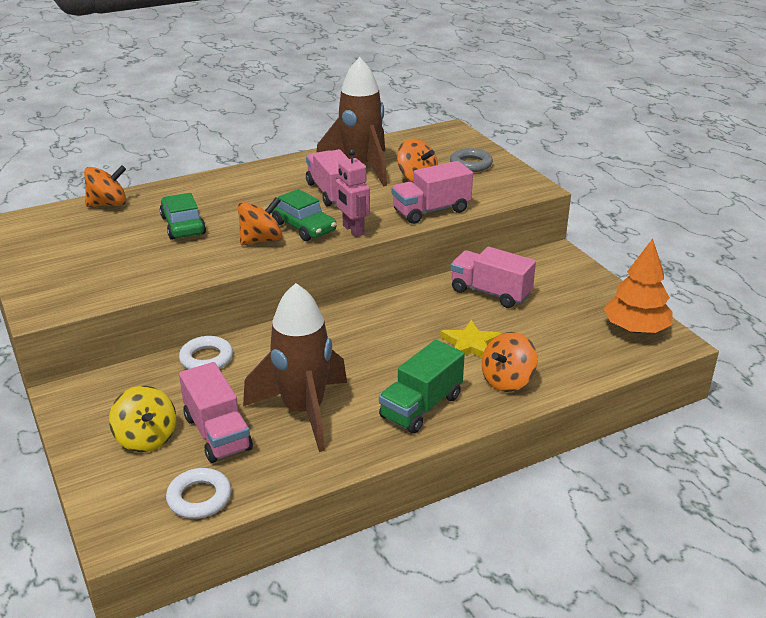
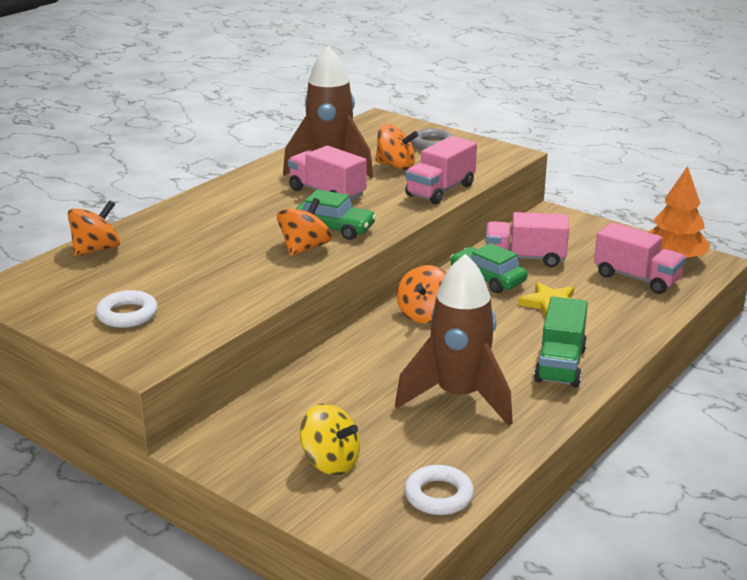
camera: 25 degrees left, 5 degrees down
green car [160,193,206,240] -> green car moved to [450,243,527,293]
white ring [179,336,233,369] -> white ring moved to [96,290,158,328]
pink truck [179,362,253,463] -> pink truck moved to [594,222,686,294]
pink robot [336,149,370,237] -> none
orange spinning top [482,332,537,392] -> orange spinning top moved to [397,265,446,323]

